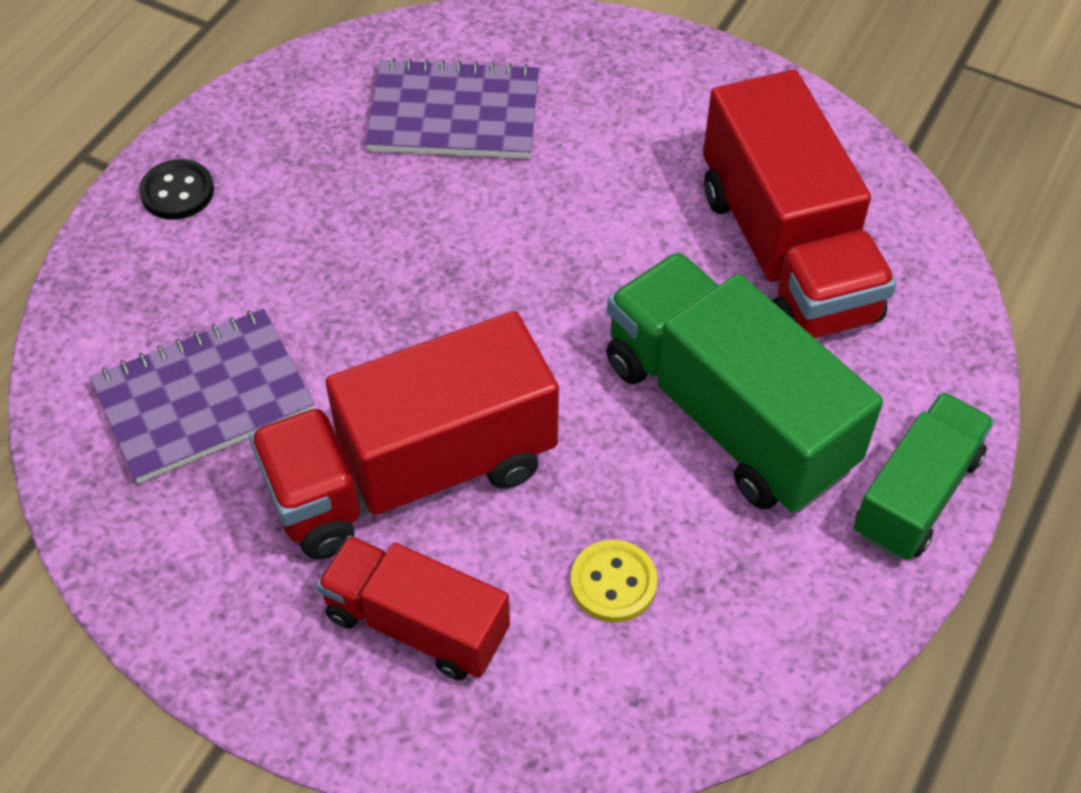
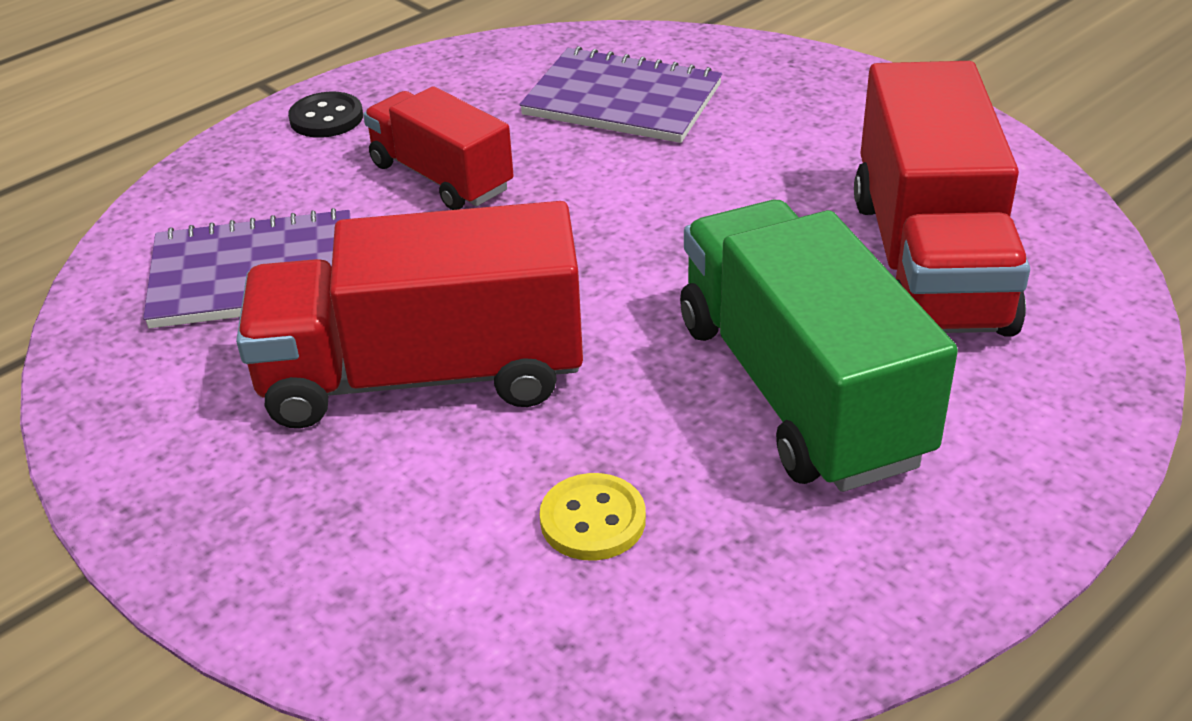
camera: 20 degrees right, 15 degrees down
red truck [317,536,510,681] -> red truck moved to [363,86,514,210]
green truck [854,392,995,560] -> none

